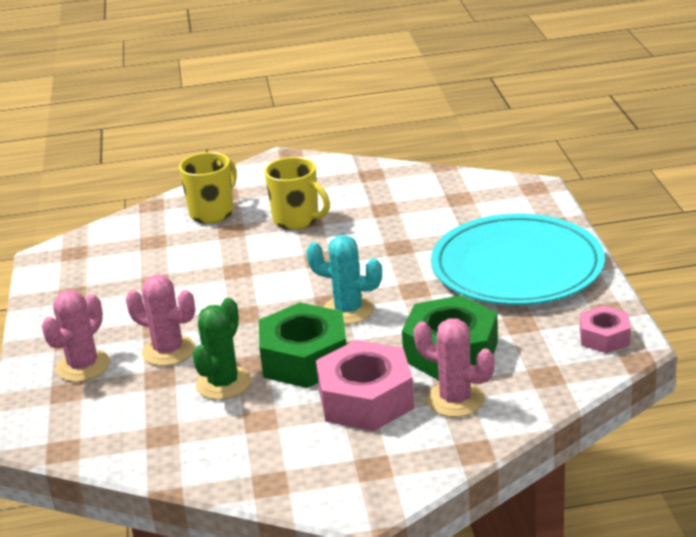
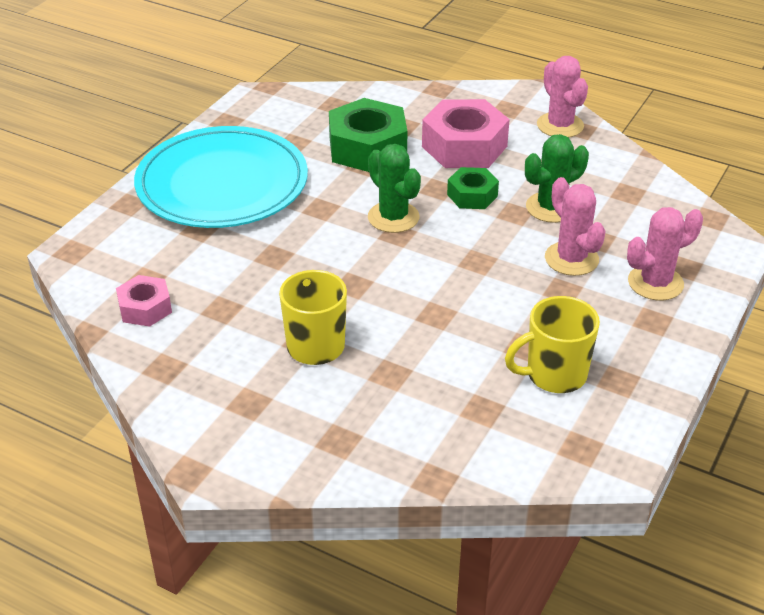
camera: 145 degrees left, 10 degrees up
yellow mug [179,152,237,224] -> yellow mug moved to [505,296,600,393]
green nut [259,302,346,388] -> green nut [447,167,499,209], size x0.56
turquoise cactus [306,235,382,324] -> green cactus [368,144,421,233]
pink cactus [414,318,495,417] -> pink cactus moved to [537,56,588,137]
pink nut [580,306,631,353] -> pink nut moved to [116,275,172,327]

